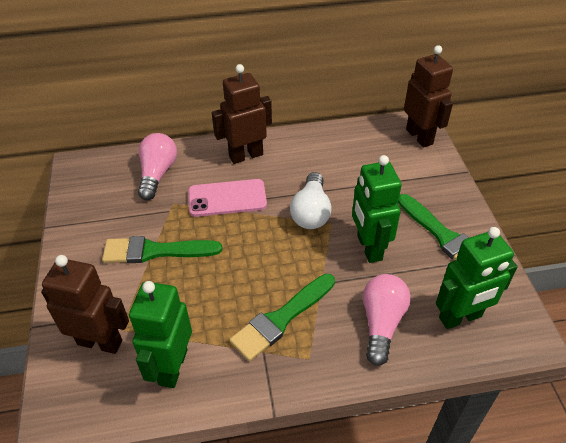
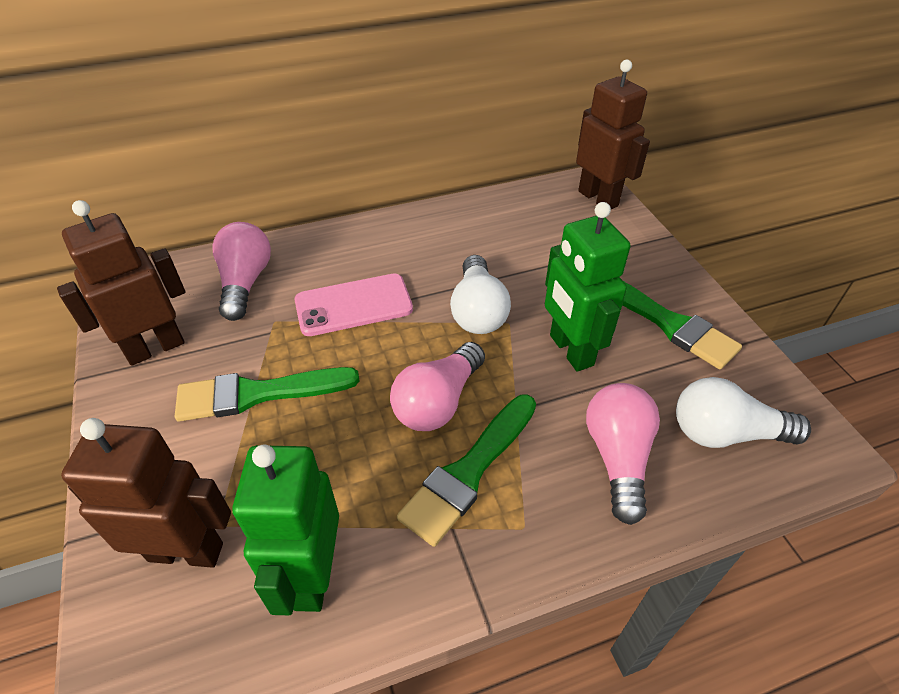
camera: 10 degrees left, 0 degrees up
brown robot [212,64,272,164] -> brown robot moved to [57,200,185,366]
green robot [436,227,518,329] -> white light bulb [676,377,811,448]
none -> pink light bulb [390,342,485,431]

